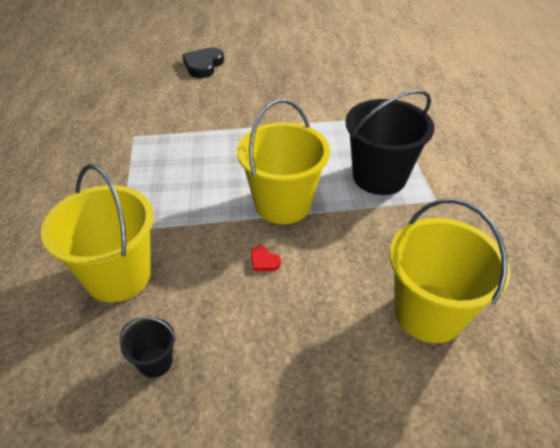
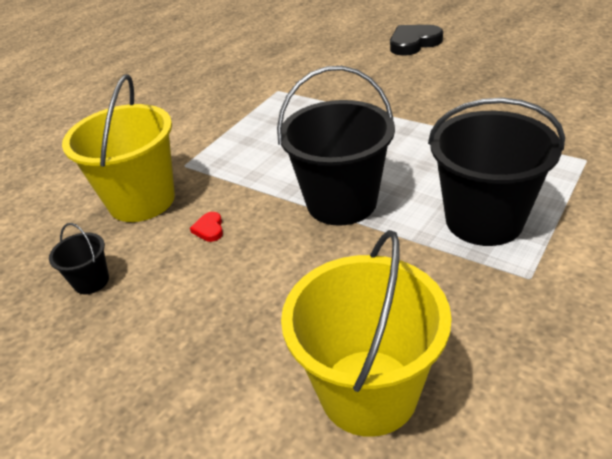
camera: 45 degrees right, 5 degrees down
yellow bucket [237,99,330,224] -> black bucket [277,66,395,226]
red heart [251,246,281,271] -> red heart moved to [190,212,223,242]

